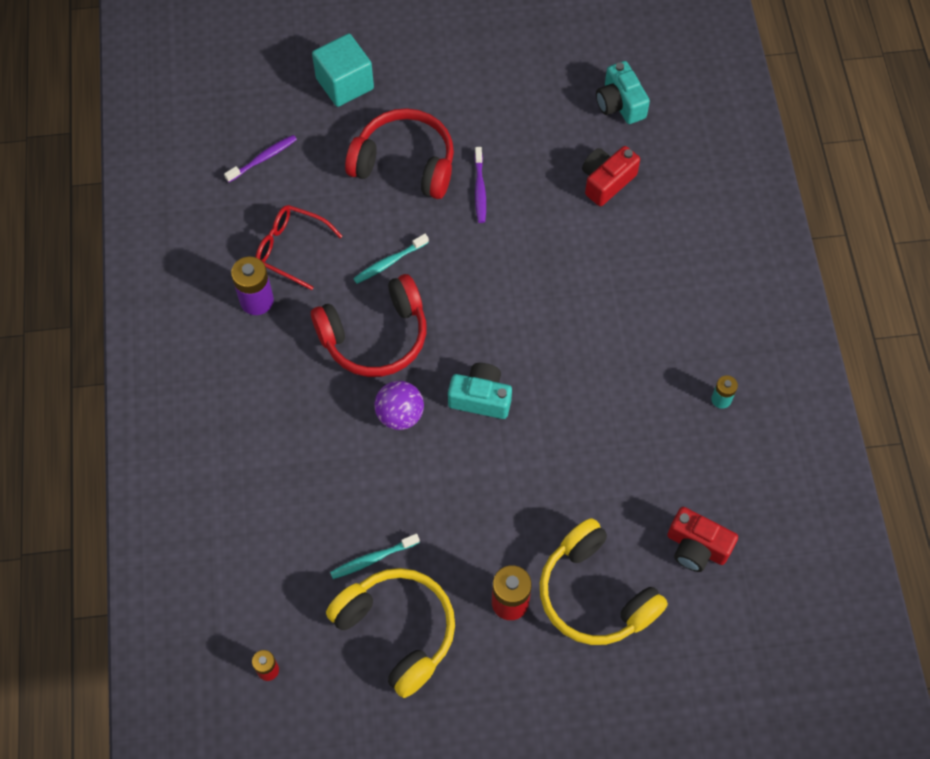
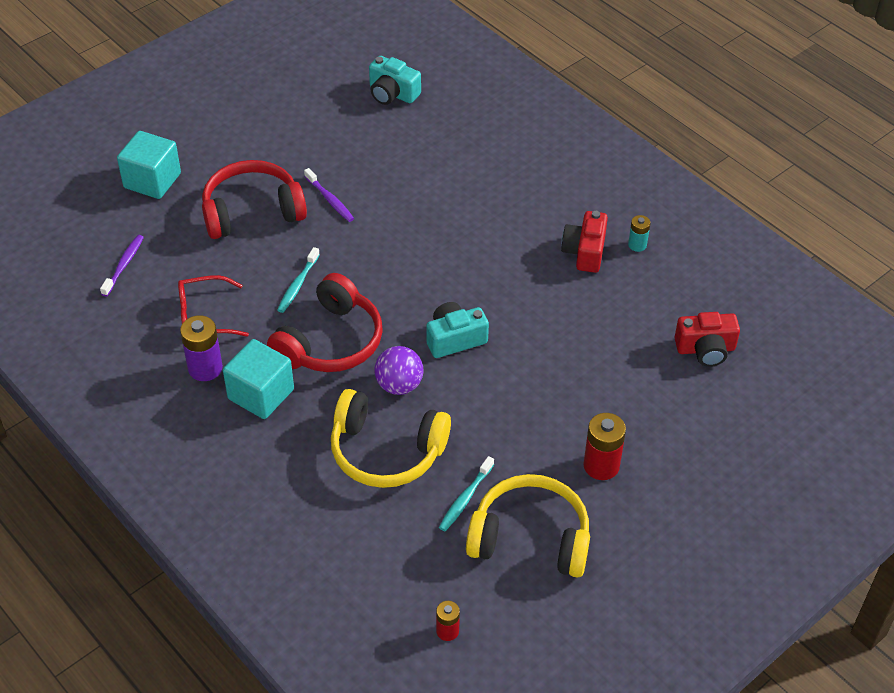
camera: 35 degrees left, 15 degrees down
yellow headphones [540,518,668,645] -> yellow headphones moved to [331,389,451,488]
red camera [582,146,640,206] -> red camera moved to [561,211,608,273]
none -> turquoise cube [223,339,294,419]

